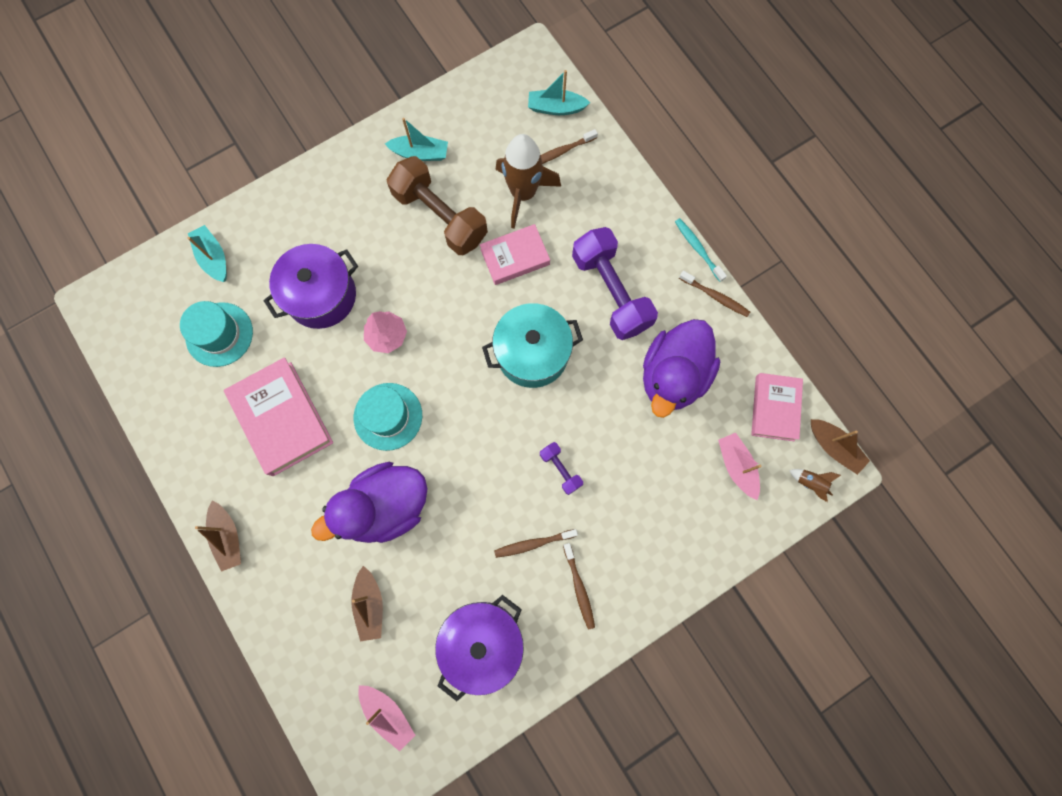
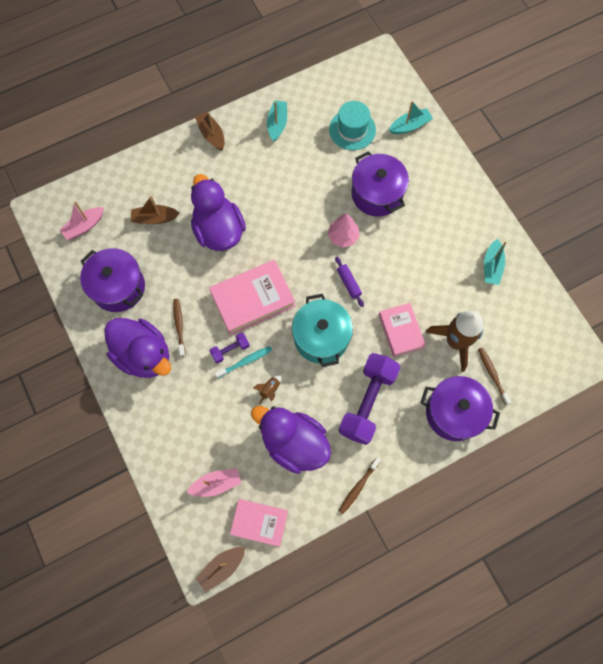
camera: 95 degrees right, 5 degrees down
brown boat [195,501,241,572] -> brown boat turned 75 degrees clockwise [195,112,225,151]
pink book [224,357,333,476] -> pink book moved to [209,260,295,335]
turquoise hat [354,383,422,451] -> none
brown dumbbell [387,156,488,255] -> none
turquoise boat [528,70,590,115] -> turquoise boat moved to [267,100,287,142]
brown toothbrush [563,543,595,630] -> purple duck [104,318,171,378]
purple dumbbell [572,227,658,340] -> purple dumbbell turned 45 degrees counterclockwise [339,353,400,445]
turquoise toothbrush [675,218,727,282] -> turquoise toothbrush moved to [215,346,272,379]
brown rocket [789,469,841,502] -> brown rocket moved to [253,375,281,404]
none -> purple rolling pin [335,257,364,307]
none -> purple pot [420,376,500,441]

